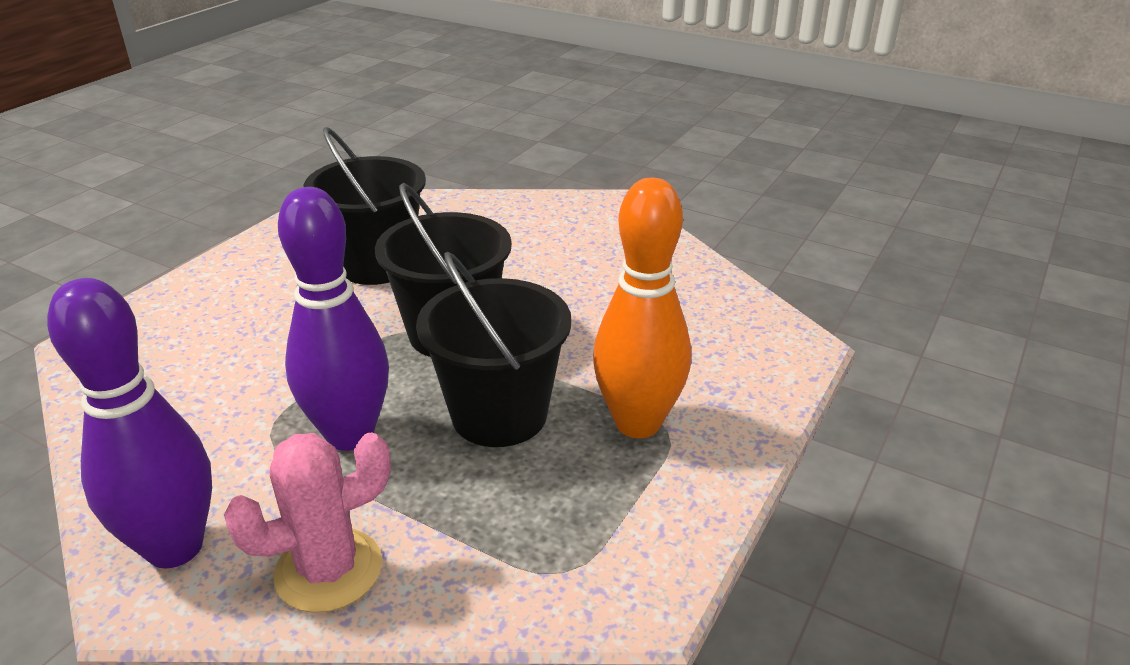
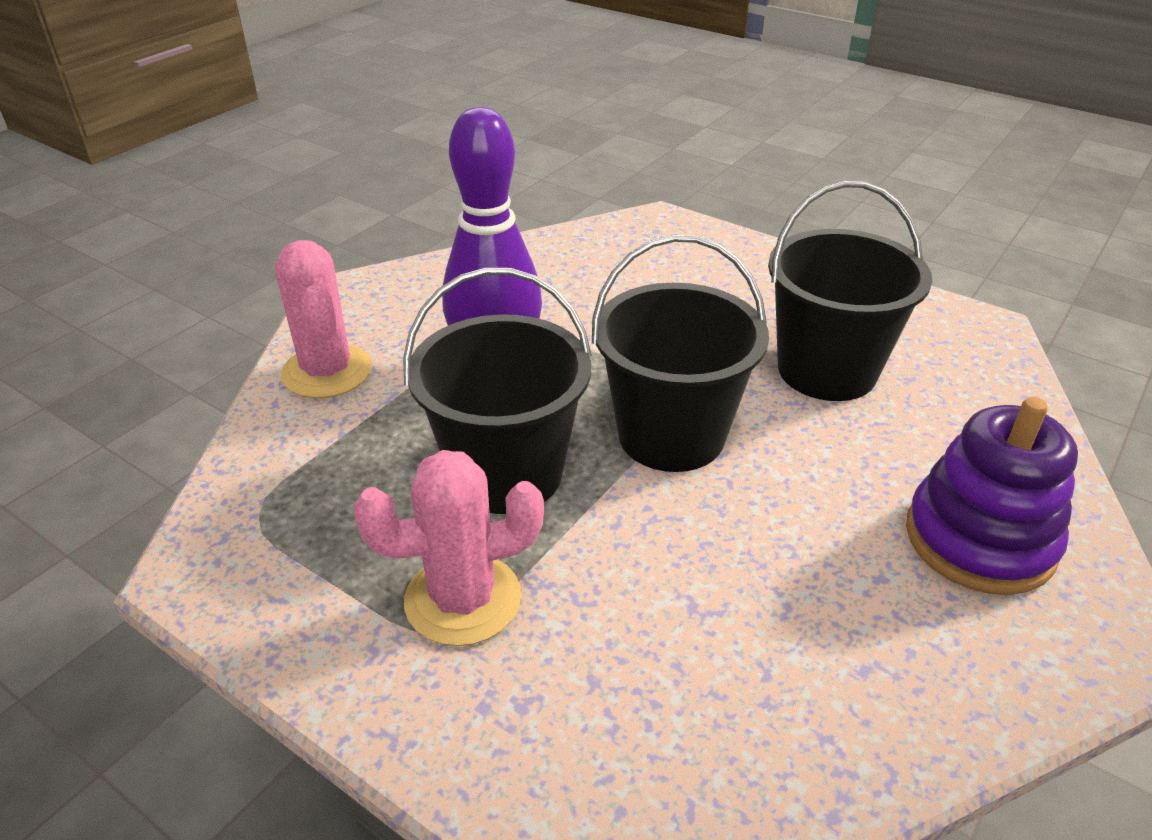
camera: 95 degrees right, 5 degrees up
purple bowling pin [47,278,212,568] -> none
orange bowling pin [593,178,691,438] -> pink cactus [354,450,544,646]
none -> purple stacking toy [906,397,1078,595]

